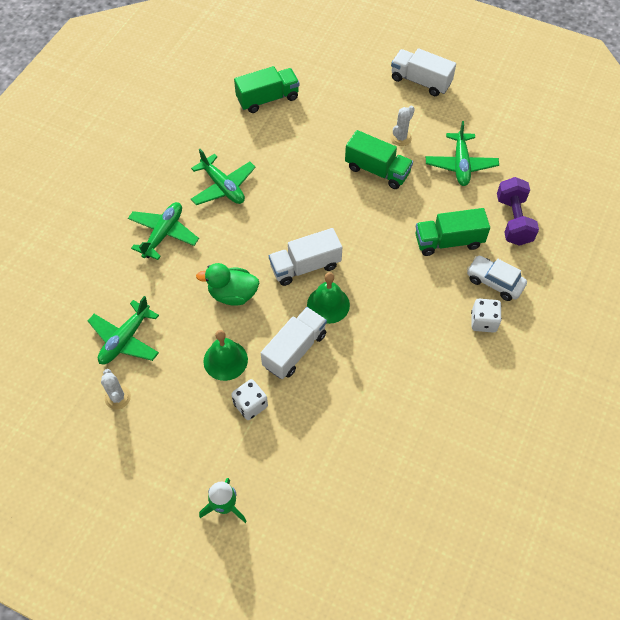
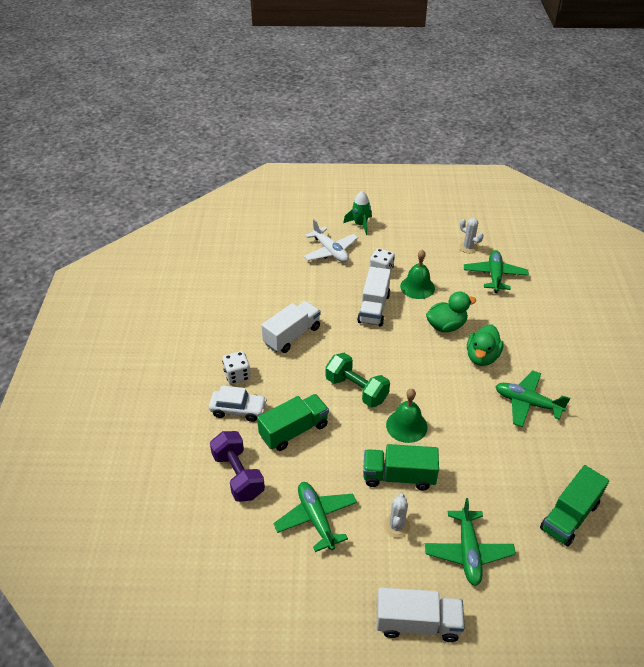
camera: 155 degrees right, 15 degrees down
green plane [128,202,199,260] -> green plane moved to [425,498,516,586]
white truck [269,228,342,286] -> white truck moved to [261,301,321,353]
green bell [307,272,350,324] -> green bell moved to [386,388,427,443]
none -> white plane [304,219,358,262]
none -> green dumbbell [326,353,390,407]
none -> green duck [467,324,504,366]

